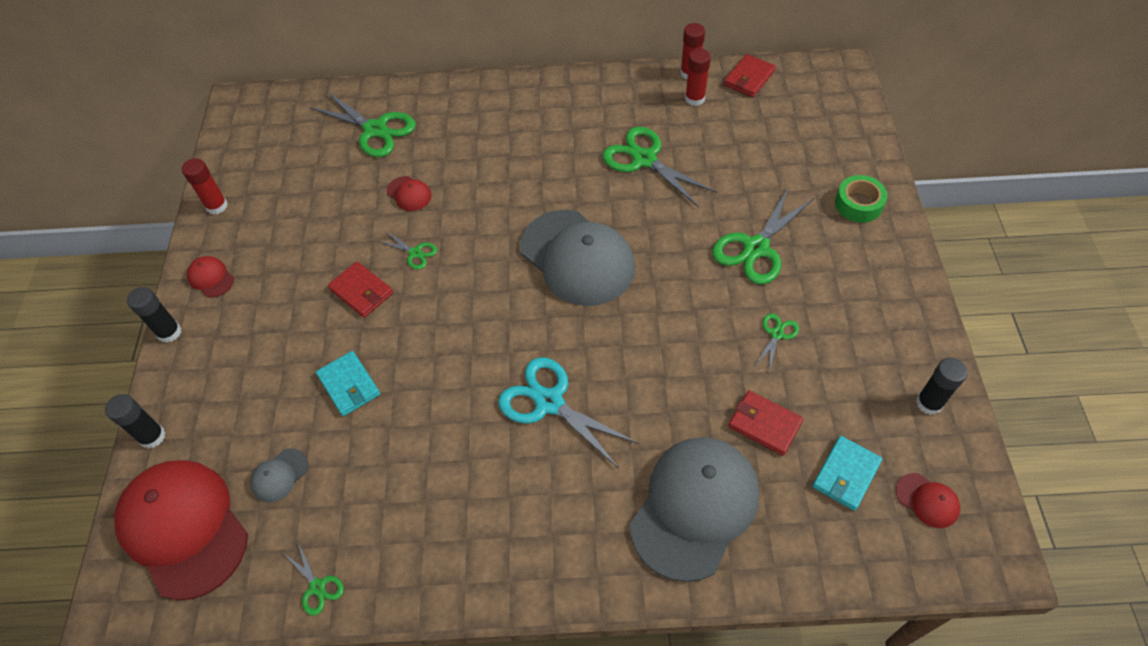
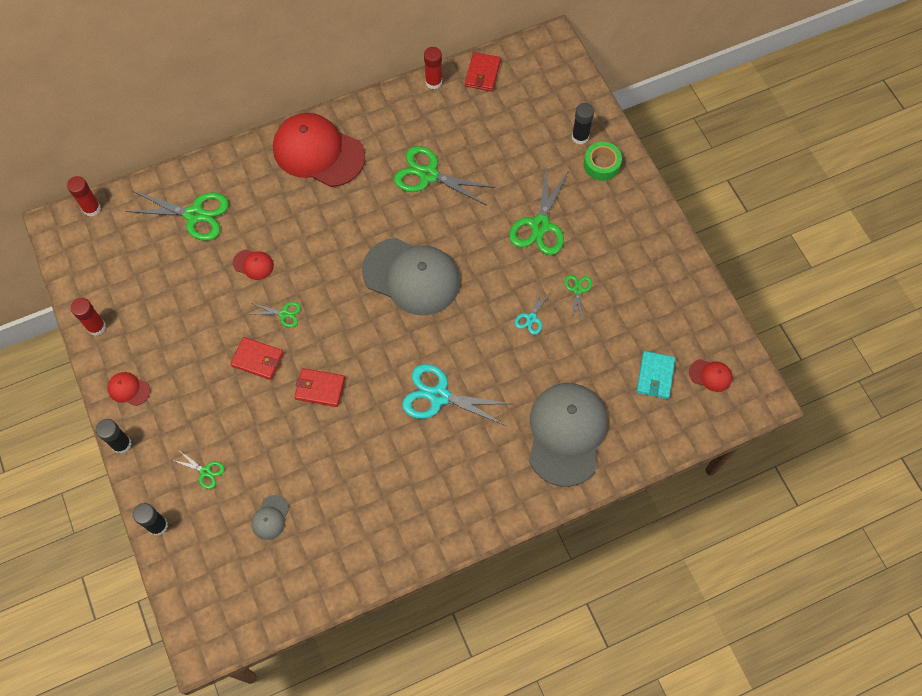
camera: 25 degrees left, 10 degrees up
red cap [114,460,248,600] -> red cap moved to [273,113,365,187]
green scissors [284,542,344,616] -> green scissors moved to [172,451,225,489]
turquoise wallet [316,351,380,416] -> none
red glue stick [685,49,711,106] -> red glue stick moved to [67,176,101,216]
red wallet [729,390,803,456] -> red wallet moved to [294,368,345,407]
black glue stick [916,358,968,415] -> black glue stick moved to [572,103,594,145]
none -> turquoise scissors [515,290,551,335]

